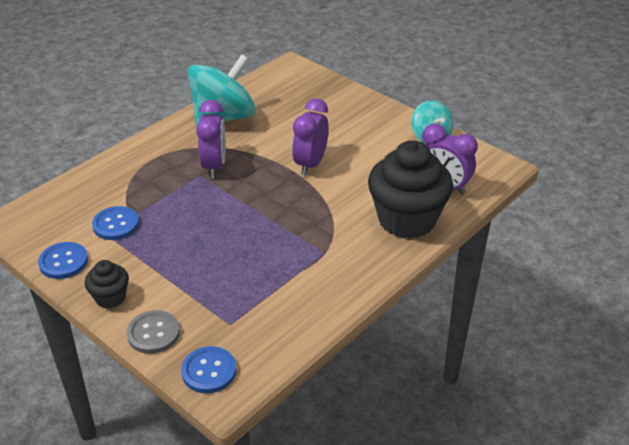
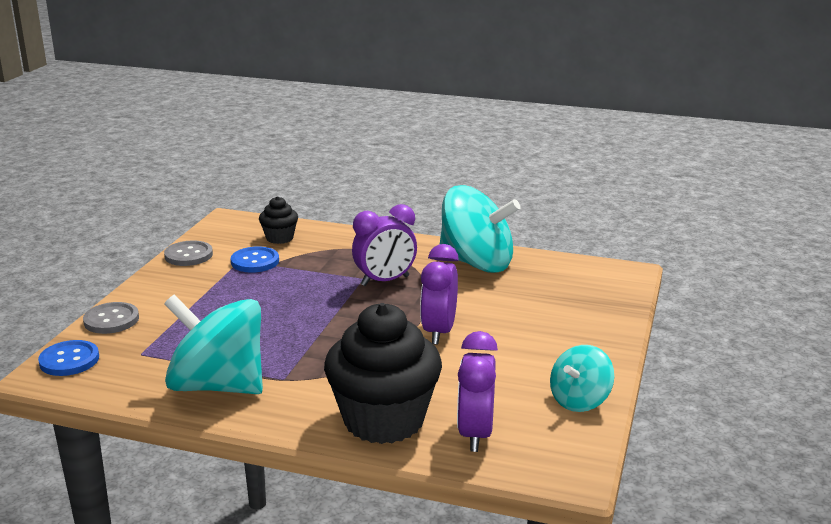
camera: 65 degrees right, 15 degrees down
blue button [38,242,88,279] -> grey button [164,240,213,266]
black cupcake [85,260,129,308] -> black cupcake moved to [259,196,298,244]
purple clock [292,98,329,176] -> purple clock turned 75 degrees counterclockwise [420,244,459,345]
none -> turquoise spinning top [164,295,263,394]

